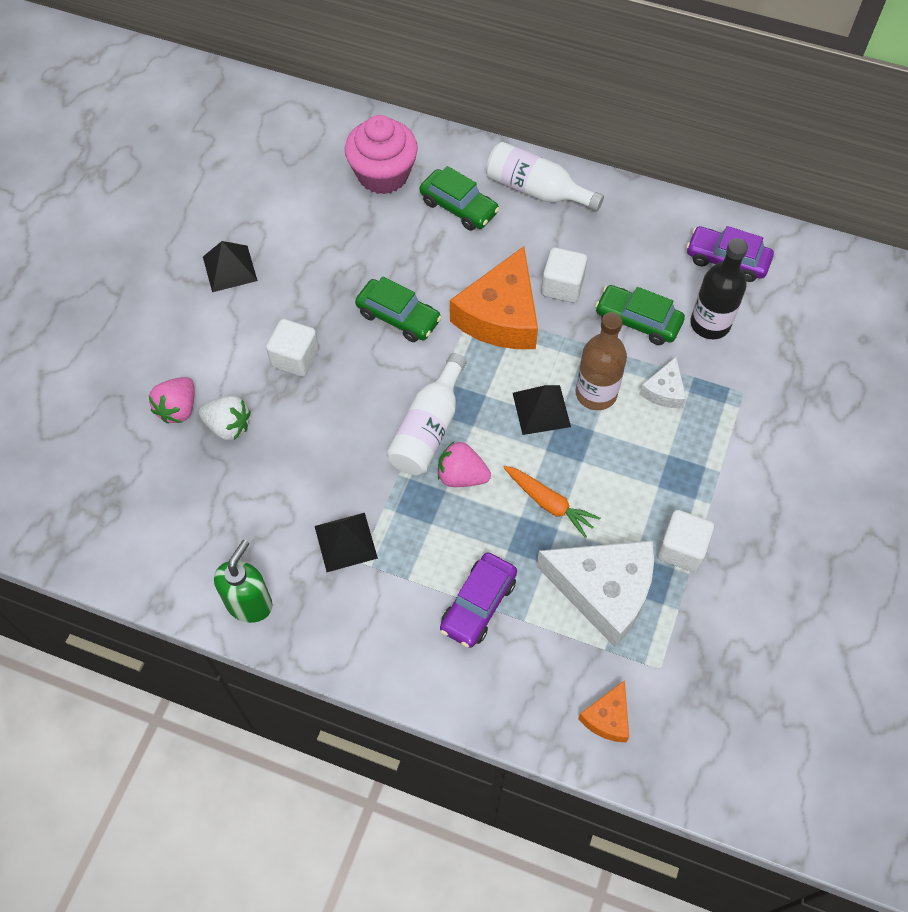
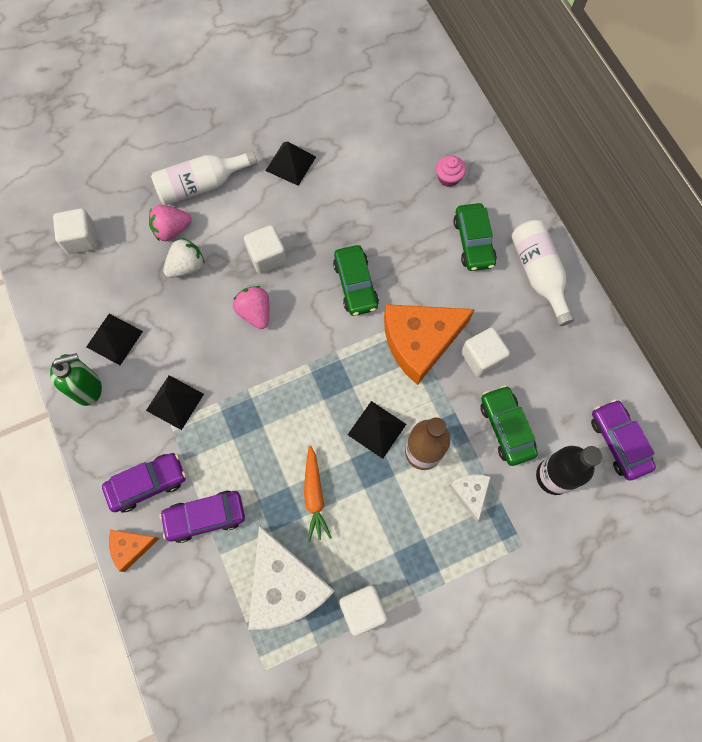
camera: 45 degrees right, 10 degrees up
white strawberry [199,395,251,441] -> white strawberry turned 105 degrees counterclockwise [163,238,205,278]
pink cupcake [345,115,418,194] -> pink cupcake [436,155,466,187], size x0.48
white bottle [387,353,466,475] -> white bottle moved to [151,150,257,205]
pink strawberry [438,441,491,487] -> pink strawberry moved to [233,286,269,329]
orange cheese [578,680,629,743] -> orange cheese moved to [109,530,160,572]
white cheese [639,357,686,408] -> white cheese turned 105 degrees clockwise [448,474,491,522]
none -> white cube [53,208,97,254]
none -> black pyramid [86,314,143,365]
none -> purple car [102,453,186,512]

